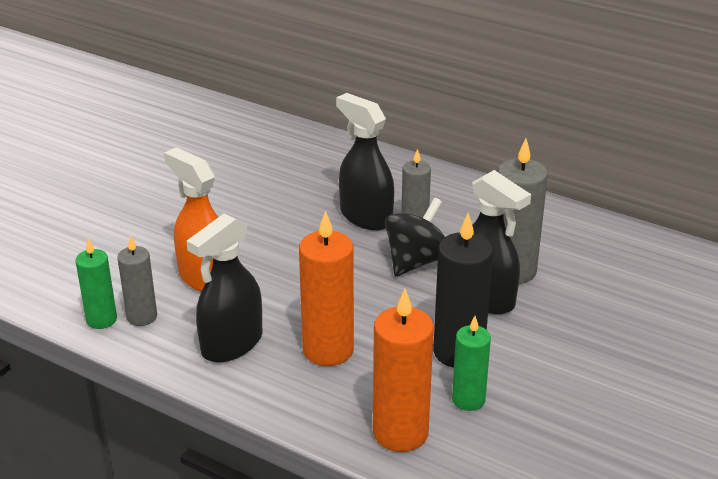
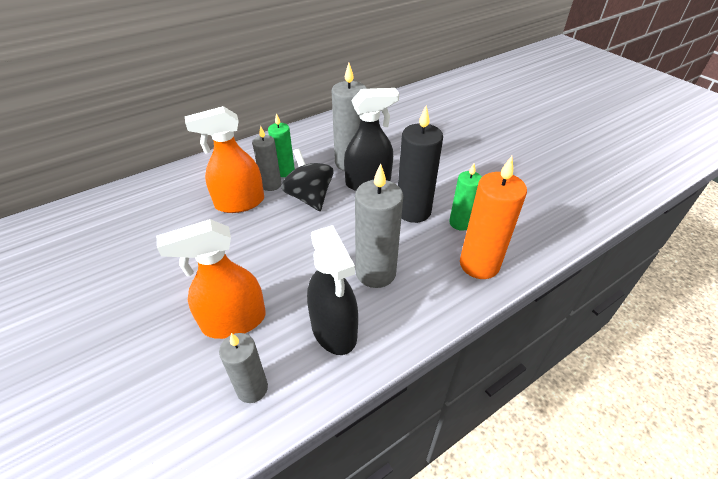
camera: 65 degrees left, 10 degrees up
green candle [75,239,117,329] -> green candle moved to [268,113,295,177]
orange candle [299,211,354,366] -> grey candle [355,163,403,288]
black spray bottle [336,93,394,230] -> orange spray bottle [185,106,264,213]

